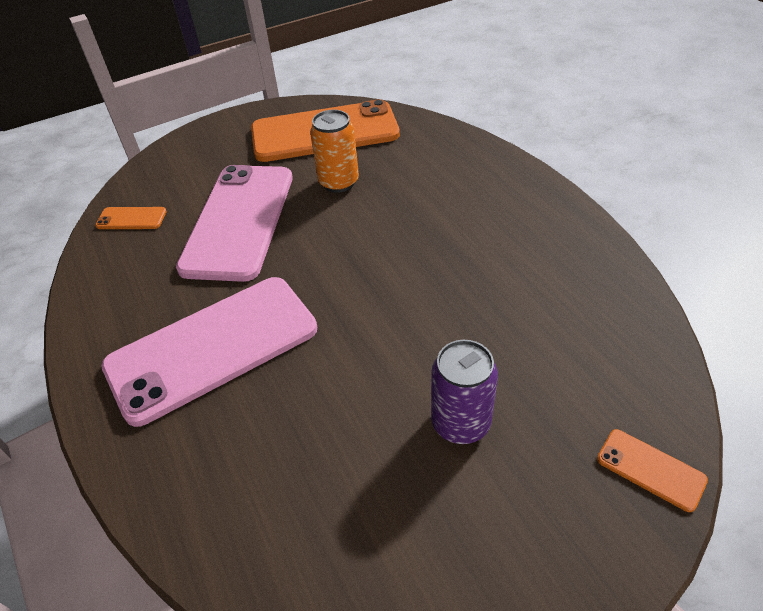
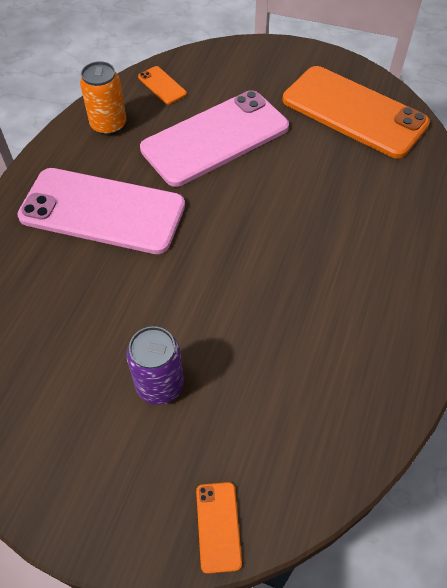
camera: 45 degrees right, 10 degrees up
orange can [310,110,359,193] -> orange can moved to [80,61,126,136]

